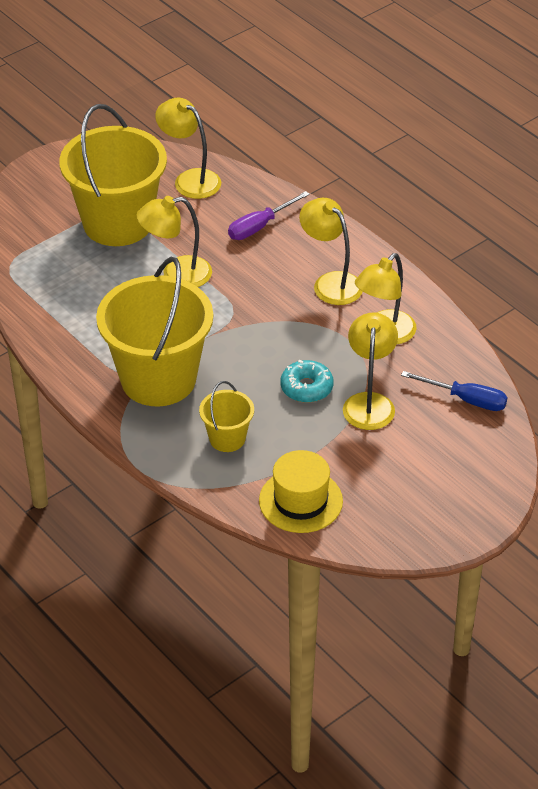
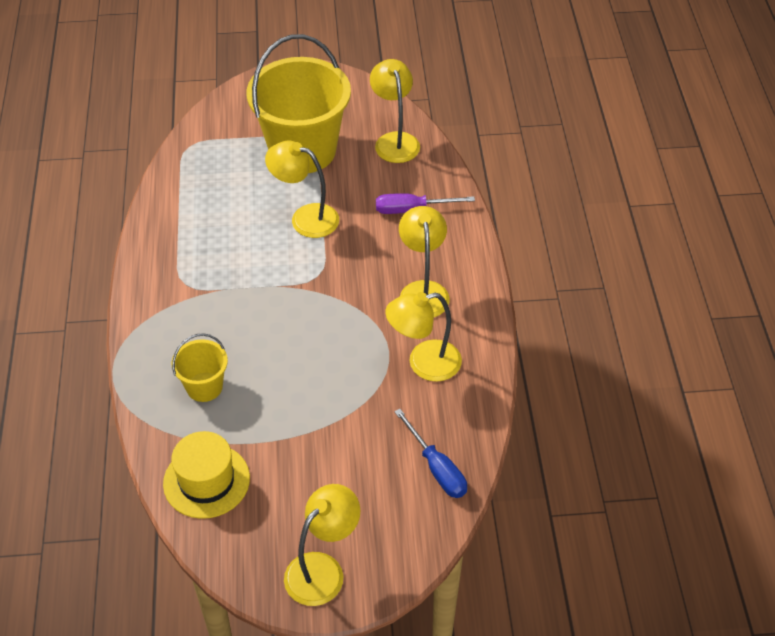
camera: 35 degrees right, 5 degrees up
yellow bucket [96,257,213,407] -> none
turquoise donut [281,360,334,403] -> none
yellow lamp [343,313,398,430] -> yellow lamp moved to [284,484,361,606]

